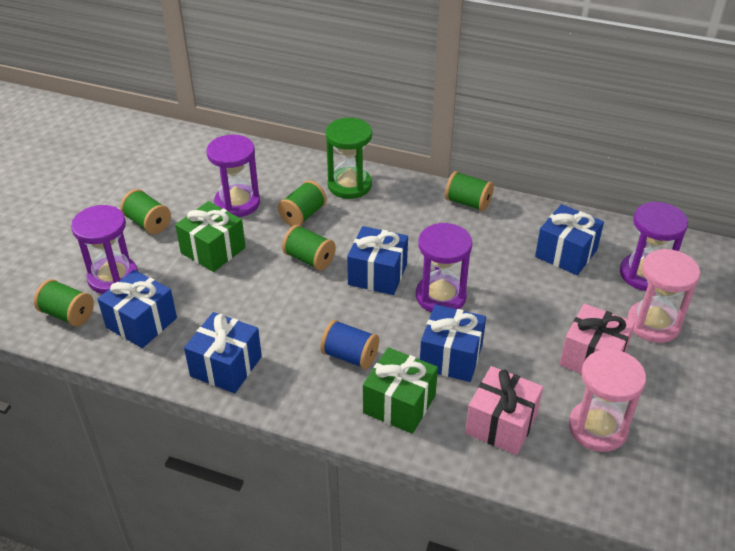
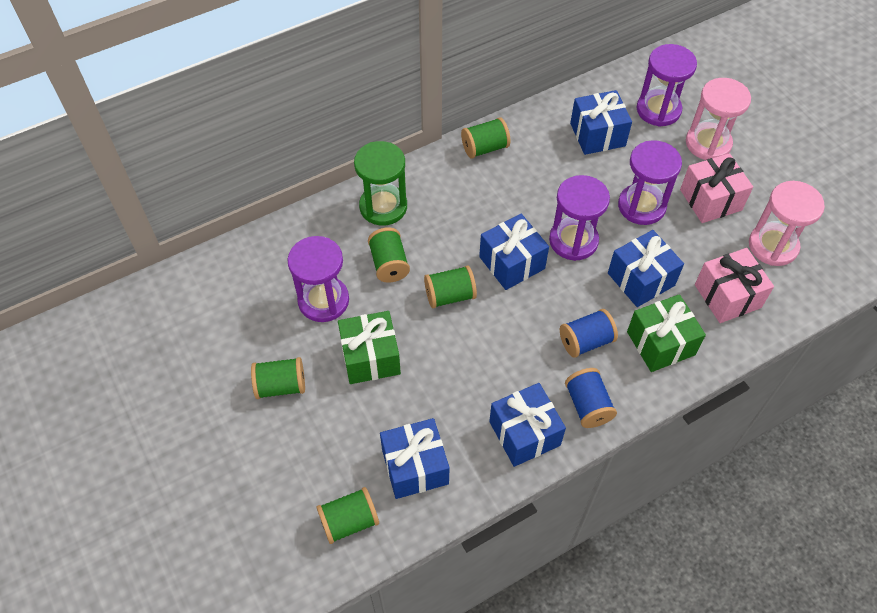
camera: 50 degrees left, 15 degrees up
purple hourglass [71,205,138,294] -> purple hourglass moved to [618,140,682,225]
none -> blue spool [565,368,617,428]

